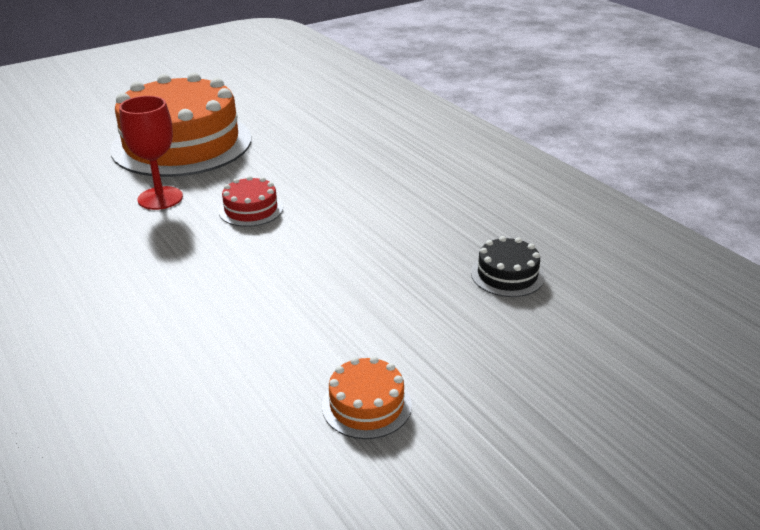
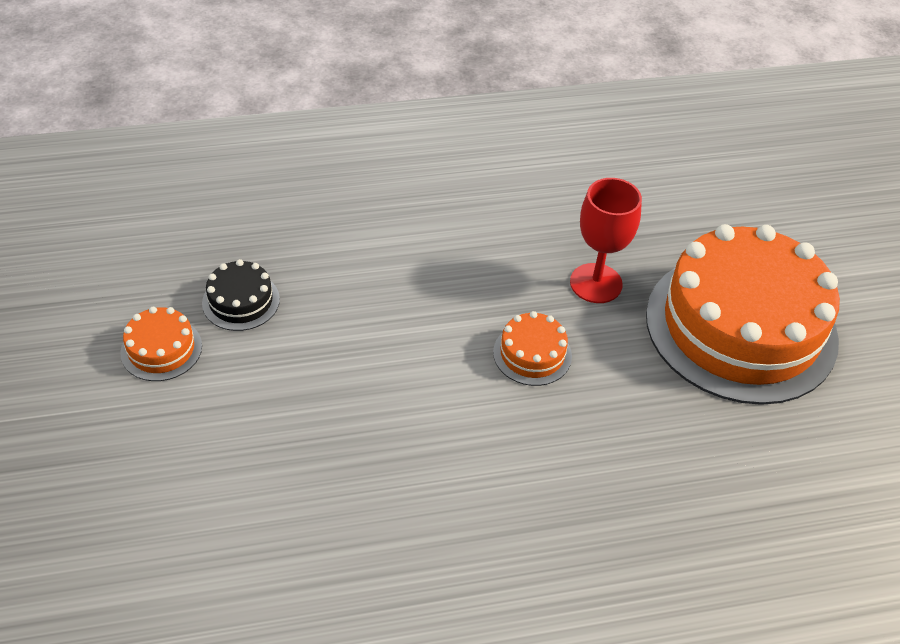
camera: 110 degrees right, 15 degrees up
red cake [219,176,283,227] -> orange cake [493,311,572,386]
black cake [471,236,545,297] -> black cake moved to [202,259,280,331]

